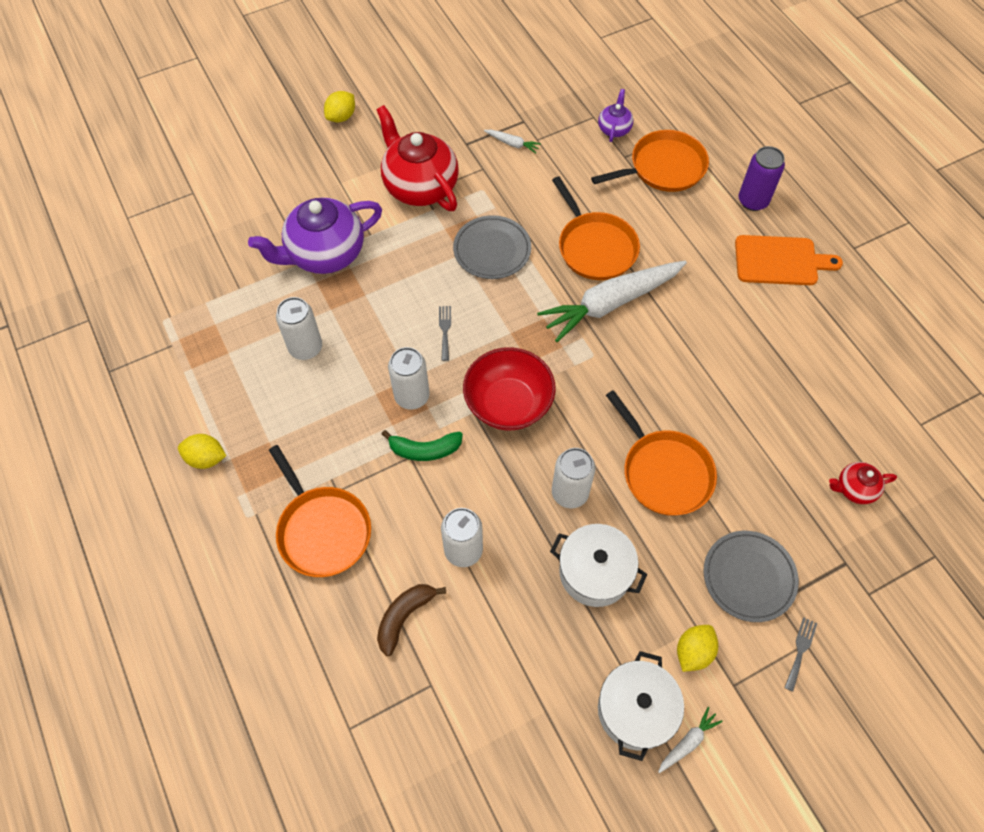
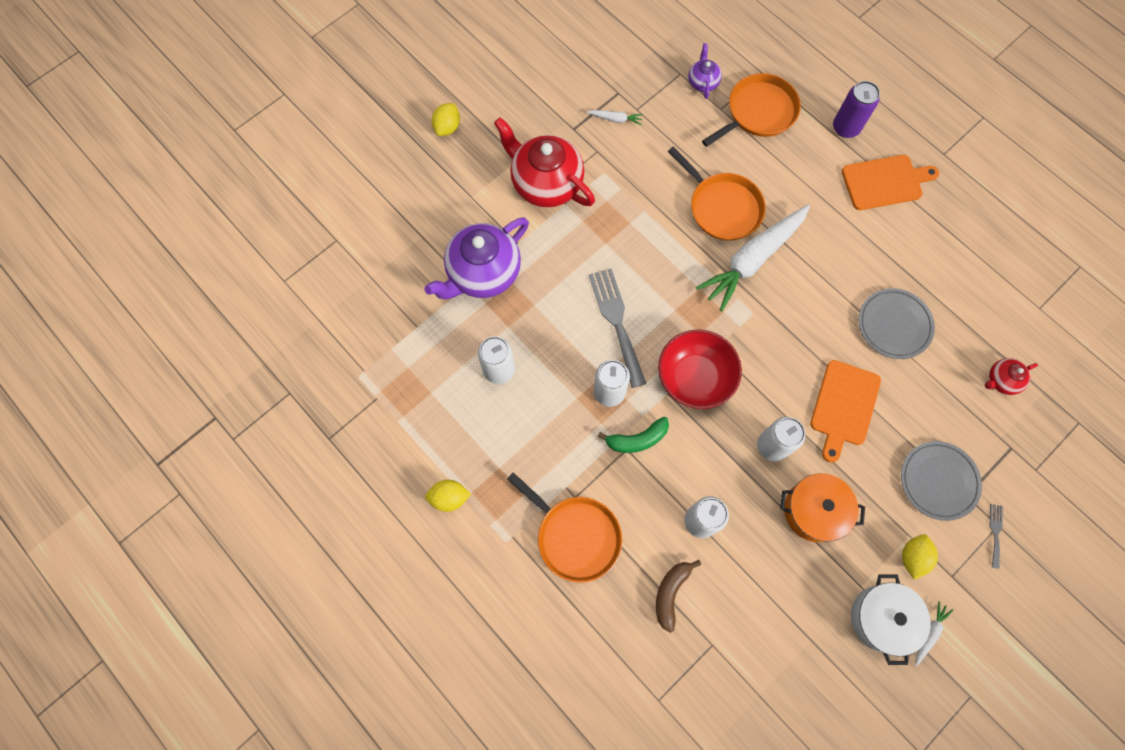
camera: 15 degrees left, 10 degrees up
grey fork [439,306,451,361] -> grey fork [589,269,646,388], size x2.17
grey plate [453,215,531,279] -> grey plate moved to [859,288,935,359]
white pot [550,524,647,607] -> orange pot [780,473,865,542]
orange pan [606,390,717,516] -> orange cutting board [810,360,881,463]

